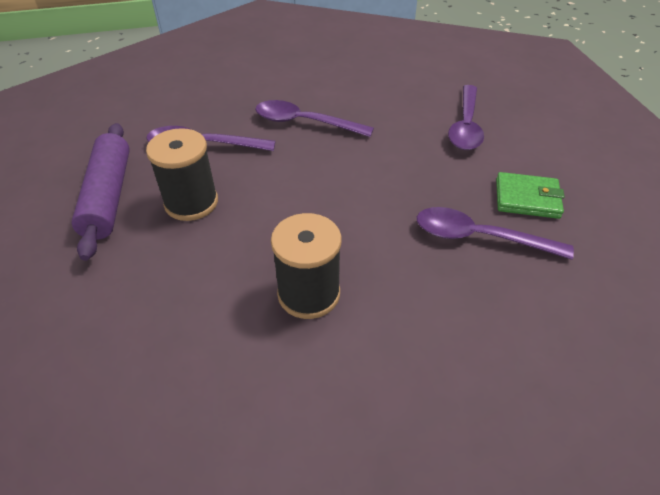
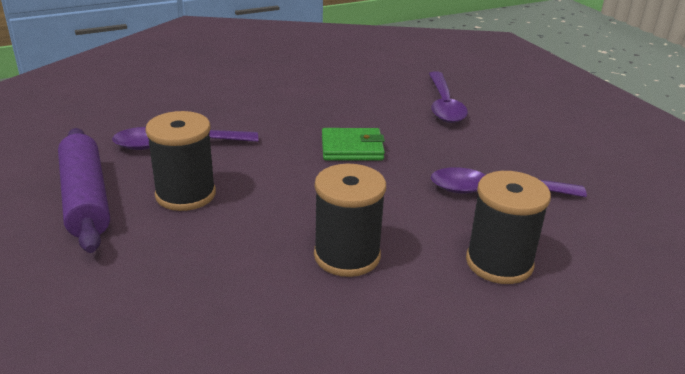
camera: 15 degrees left, 15 degrees down
purple spoon [255,100,374,137] -> none
green wallet [496,172,565,219] -> green wallet moved to [322,128,385,160]
none -> black spool [466,171,551,284]

